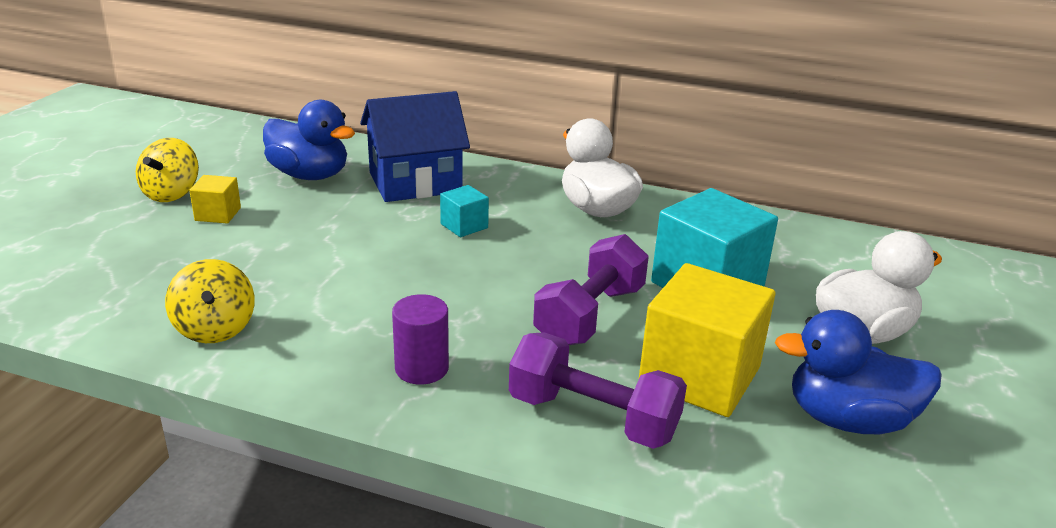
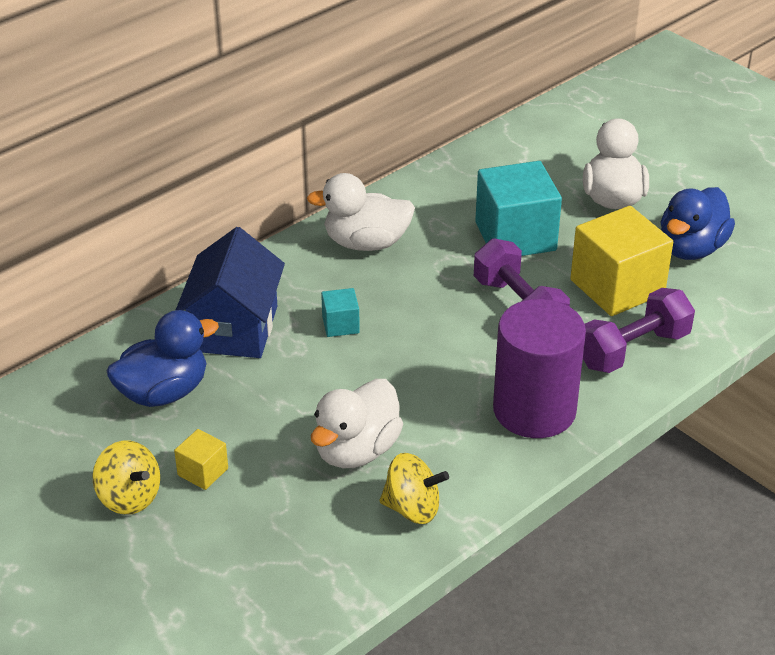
camera: 60 degrees left, 10 degrees up
purple cylinder [392,294,449,385] -> purple cylinder [493,299,586,438], size x1.97
none -> white duck [311,379,403,468]

